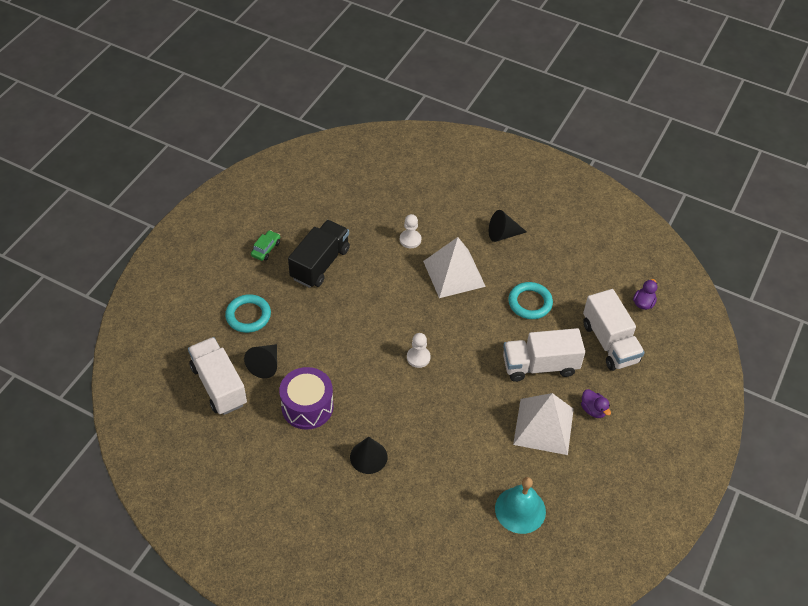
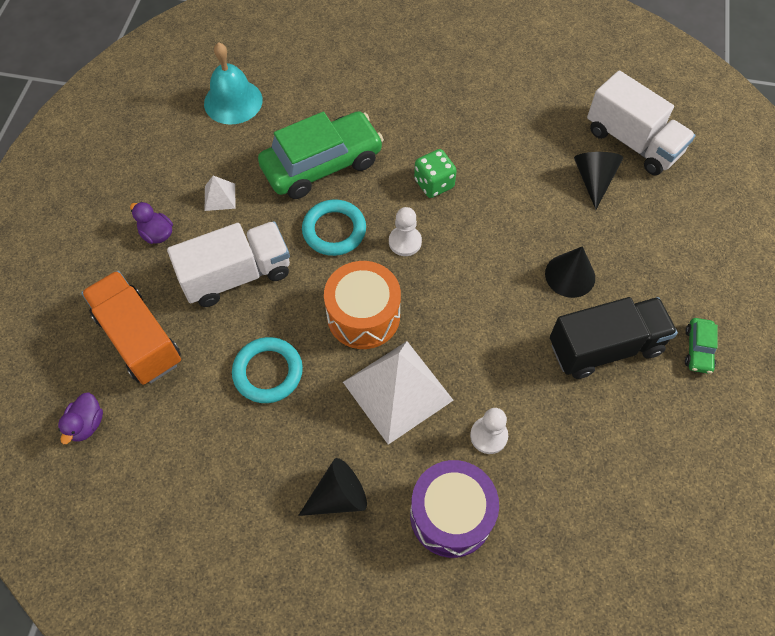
camera: 165 degrees right, 10 degrees up
turquoise ring [225,294,271,333] -> turquoise ring moved to [302,199,366,256]
purple drum [279,367,334,430] -> purple drum moved to [410,460,499,558]
black truck [288,220,350,288] -> black truck turned 120 degrees counterclockwise [550,297,678,379]
black cone [350,437,388,474] -> black cone moved to [545,246,595,298]
white pyramid [513,393,574,455] -> white pyramid [205,176,235,211], size x0.43
white truck [583,289,645,371] -> orange truck [81,271,181,385]
none -> green car [258,111,384,199]
none -> orange drum [324,261,401,349]
none -> green dice [414,149,457,198]

